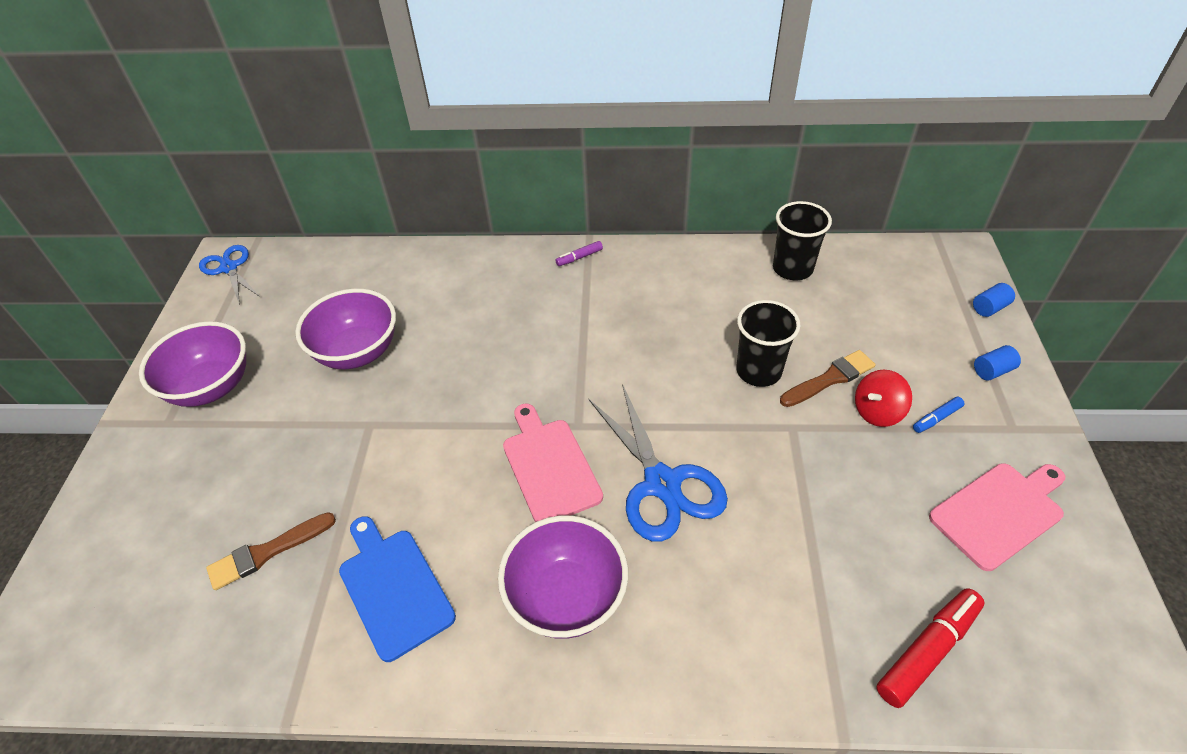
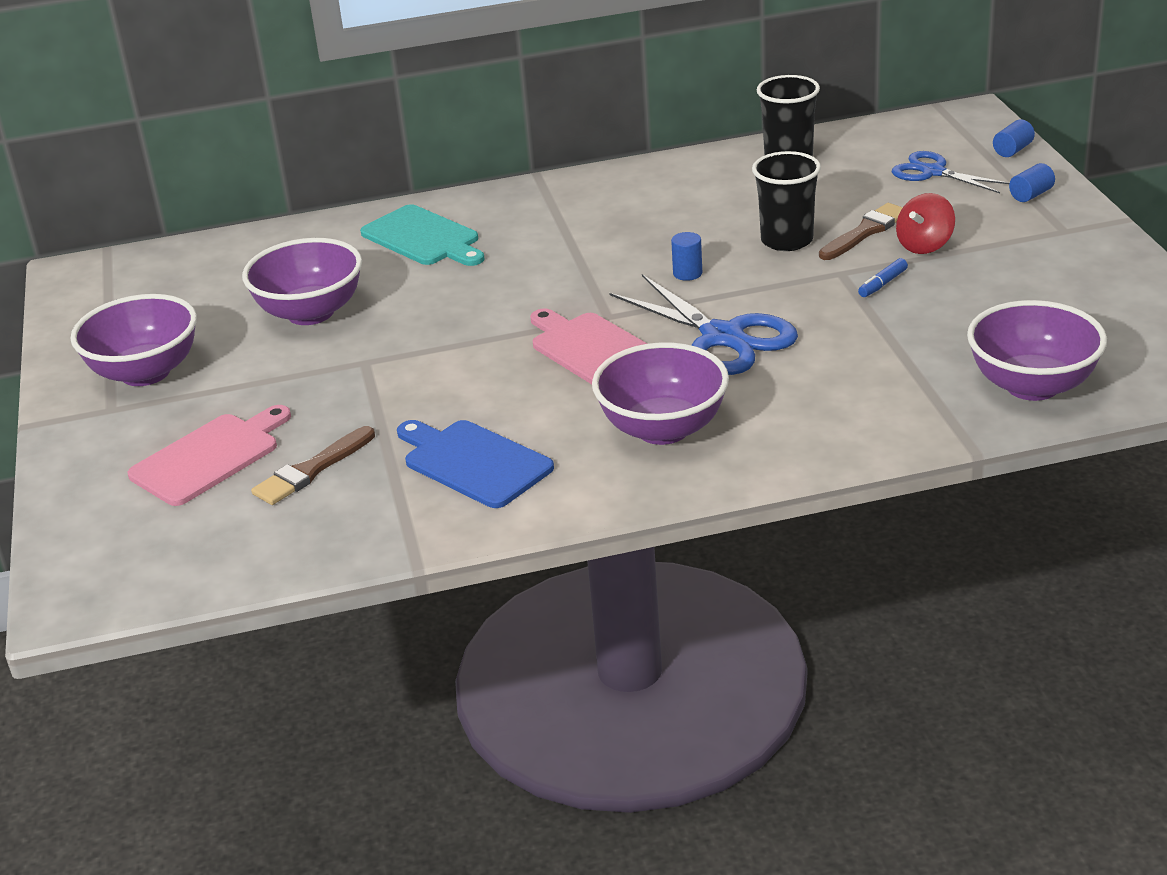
camera: 15 degrees left, 15 degrees down
blue scissors [199,245,260,305] -> blue scissors moved to [892,151,1009,193]
purple marker [555,241,603,266] -> none
red marker [876,588,985,708] -> purple bowl [967,300,1107,401]
blue marker [913,397,965,433] -> blue marker moved to [858,258,908,297]
pink cutting board [929,463,1065,571] -> pink cutting board moved to [128,405,291,506]
none -> turquoise cutting board [360,204,484,266]
none -> blue cylinder [671,232,702,281]

